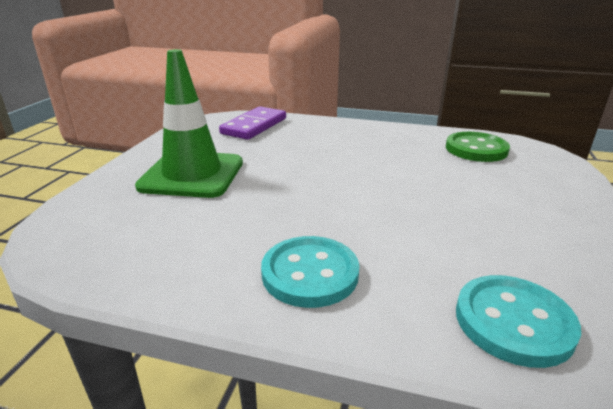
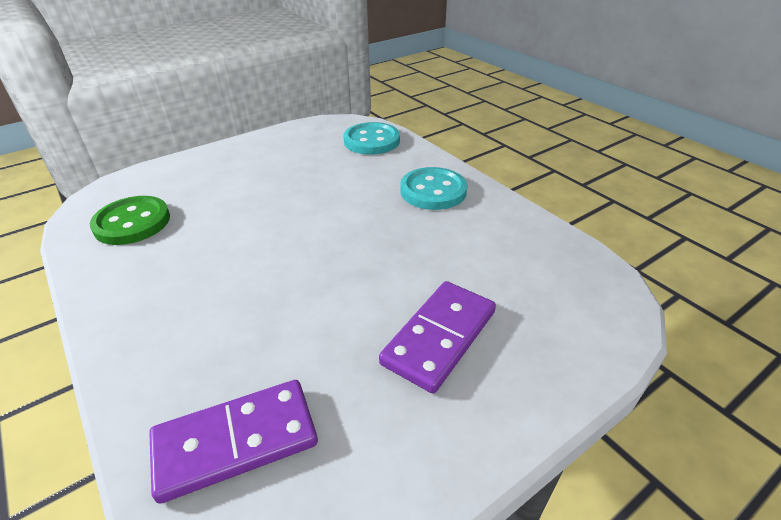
camera: 140 degrees left, 10 degrees up
green traffic cone [135,49,243,198] -> purple domino [379,281,496,393]

